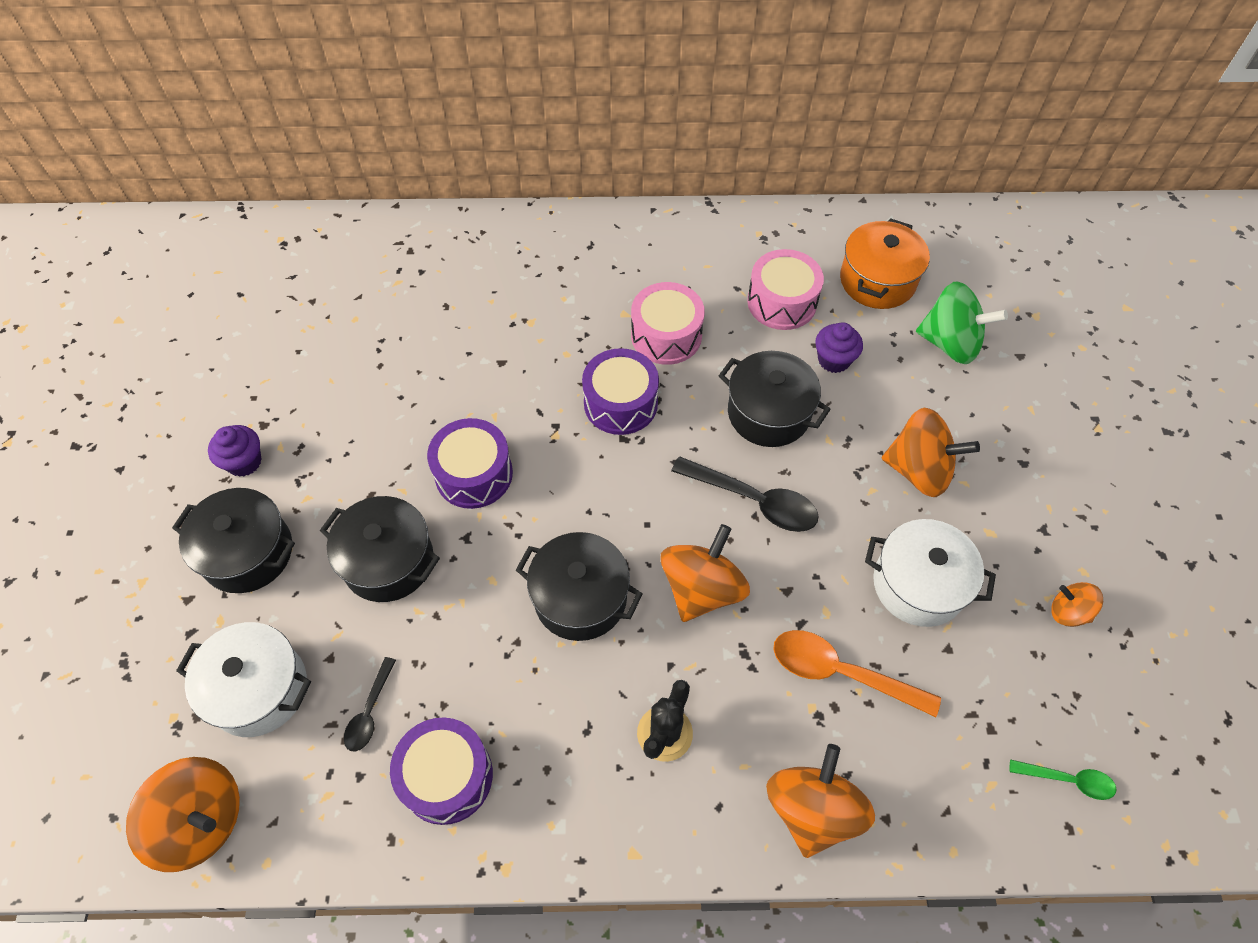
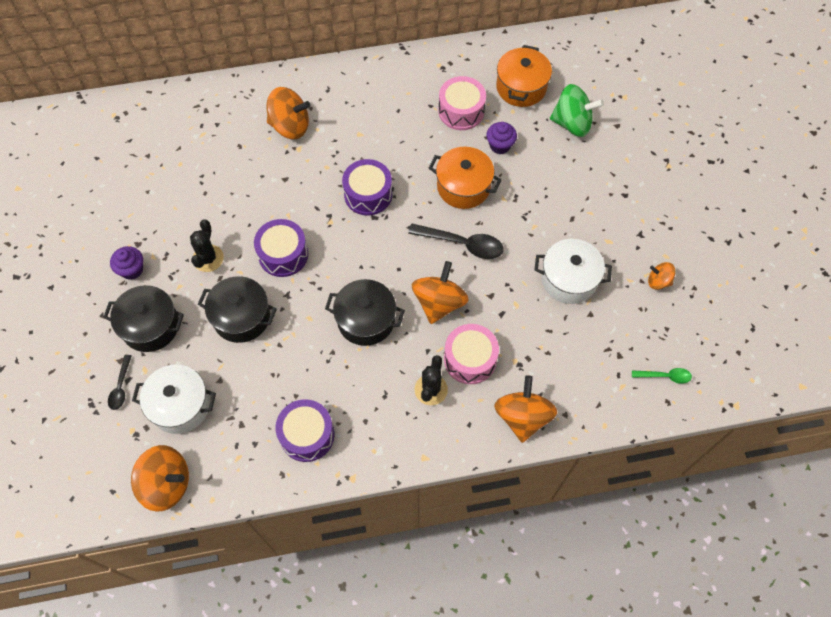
camera: 10 degrees left, 5 degrees up
black spoon [344,657,396,751] -> black spoon moved to [108,355,132,410]
pink drum [631,282,705,365] -> pink drum moved to [444,324,499,384]
black pot [719,351,831,447] -> orange pot [429,147,502,209]
orange spoon [773,630,941,717] -> none
orange spinning top [882,408,980,497] -> orange spinning top moved to [266,87,310,139]
none -> black cactus [190,219,224,272]

